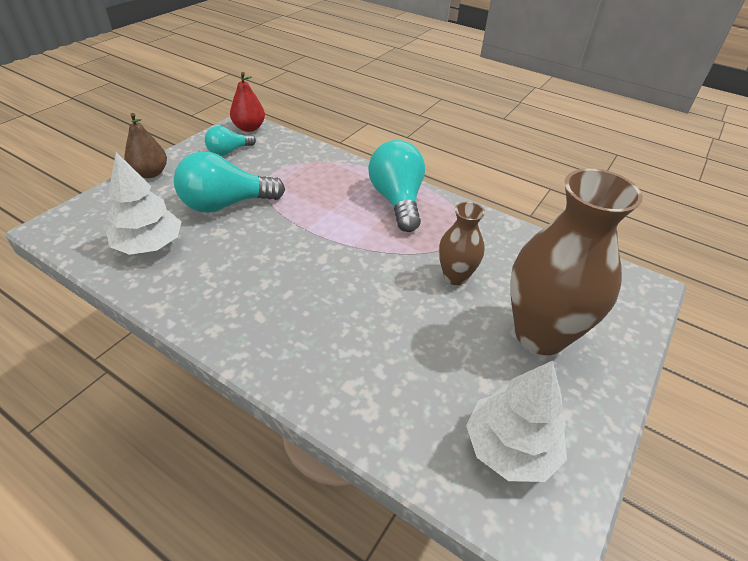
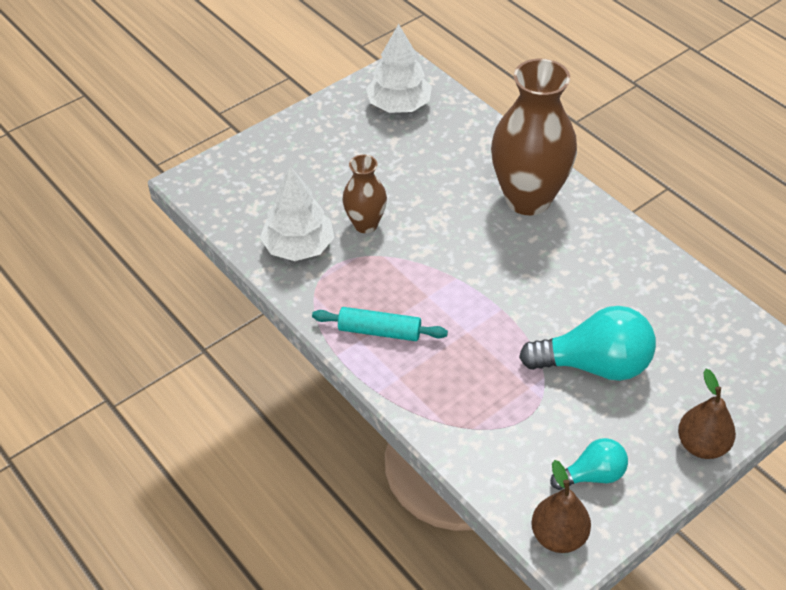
camera: 160 degrees left, 5 degrees up
white tree [106,152,182,255] -> white tree moved to [260,166,334,261]
red pear [230,72,265,132] -> brown pear [531,460,591,553]
turquoise light bulb [368,140,425,232] -> turquoise rolling pin [312,307,448,341]
brown vase [510,168,643,355] -> brown vase moved to [491,58,577,215]

